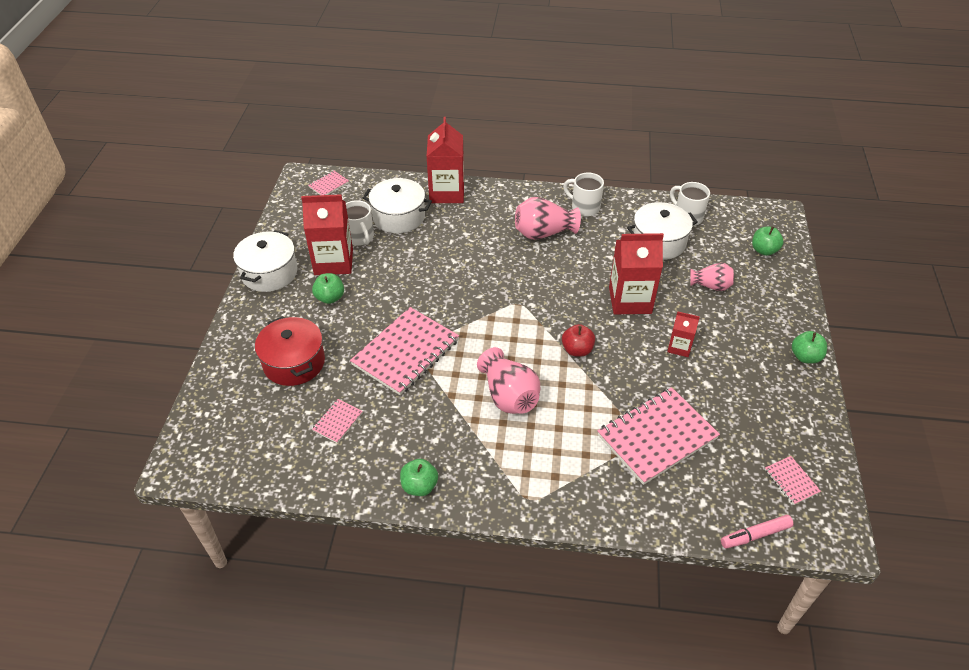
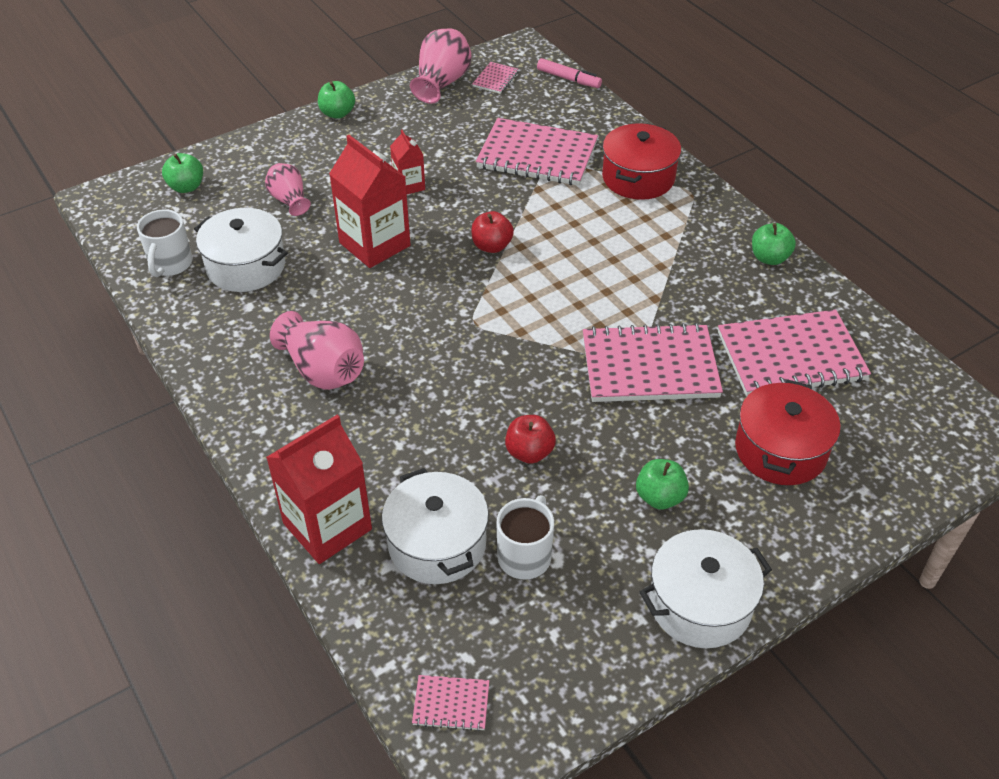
camera: 130 degrees left, 0 degrees up
red carton [301,194,353,275] -> none
pink notebook [312,399,363,443] -> pink notebook [718,310,871,396], size x2.25
pink vase [477,347,540,414] -> pink vase moved to [410,28,472,104]
white mug [563,173,604,216] -> none
none -> red apple [505,415,556,464]
none -> red pot [602,123,681,200]

